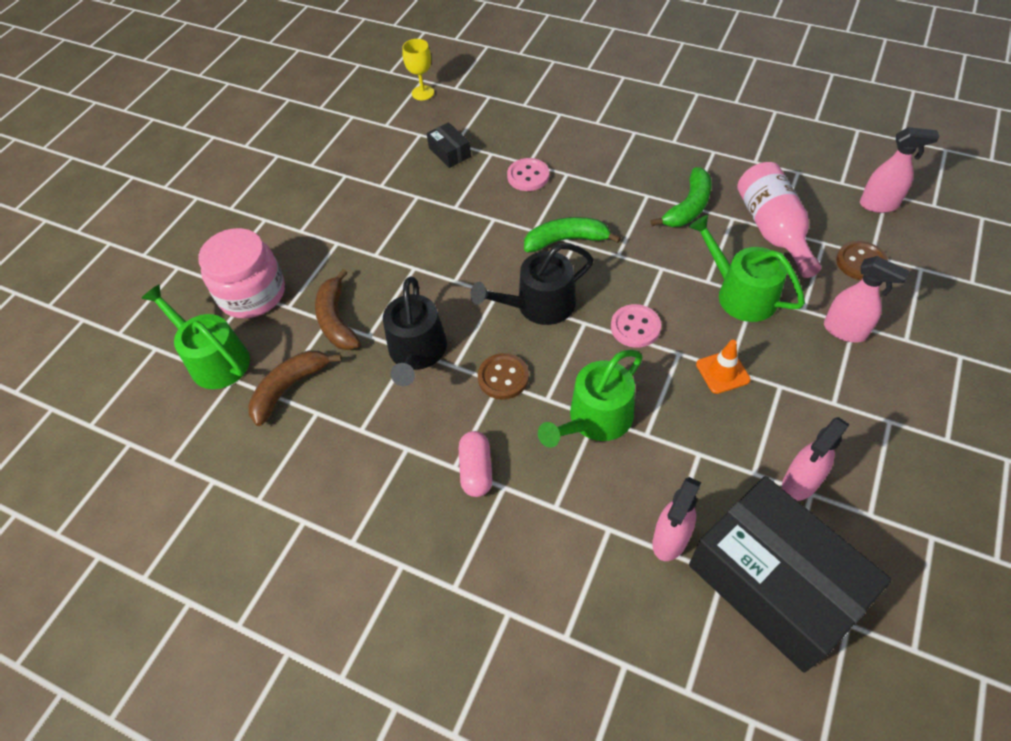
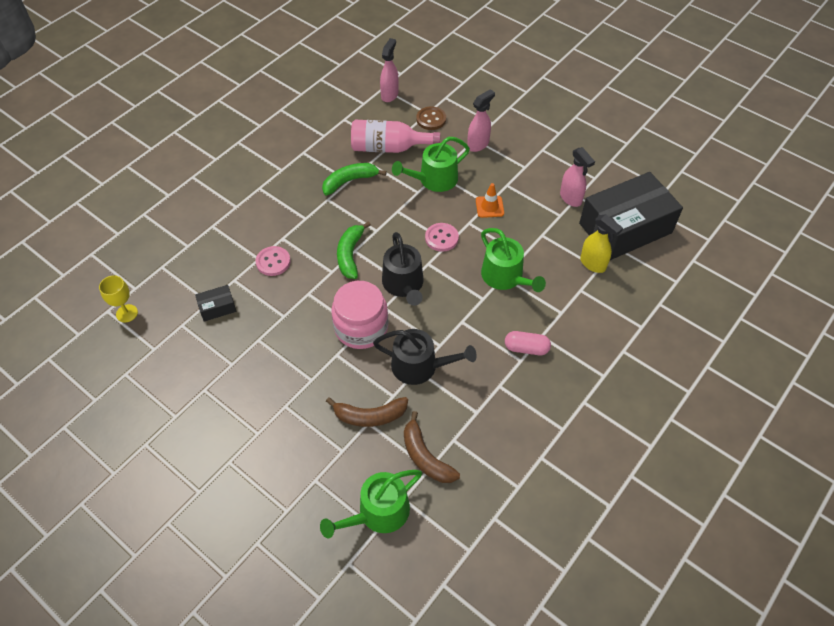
camera: 80 degrees left, 0 degrees up
pink jar [198,228,285,318] -> pink jar moved to [331,281,388,349]
brown button [478,353,529,400] -> none
green banana [651,167,712,227] -> green banana turned 75 degrees counterclockwise [322,163,387,195]
pink spray bottle [652,477,701,561] -> yellow spray bottle [580,214,623,273]

